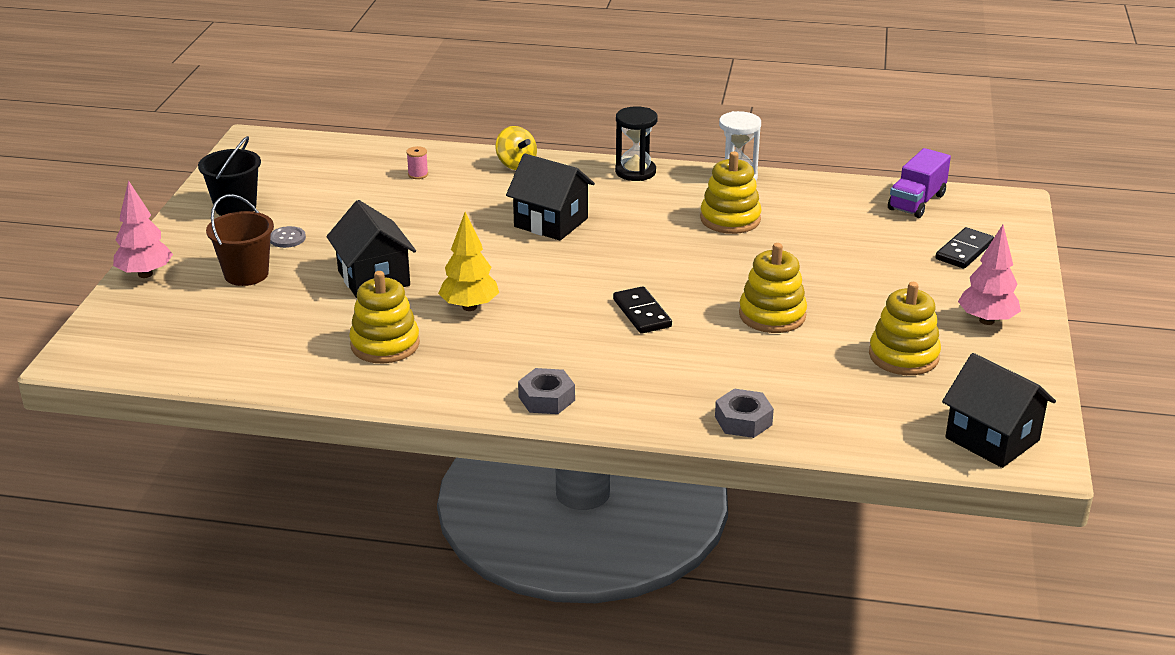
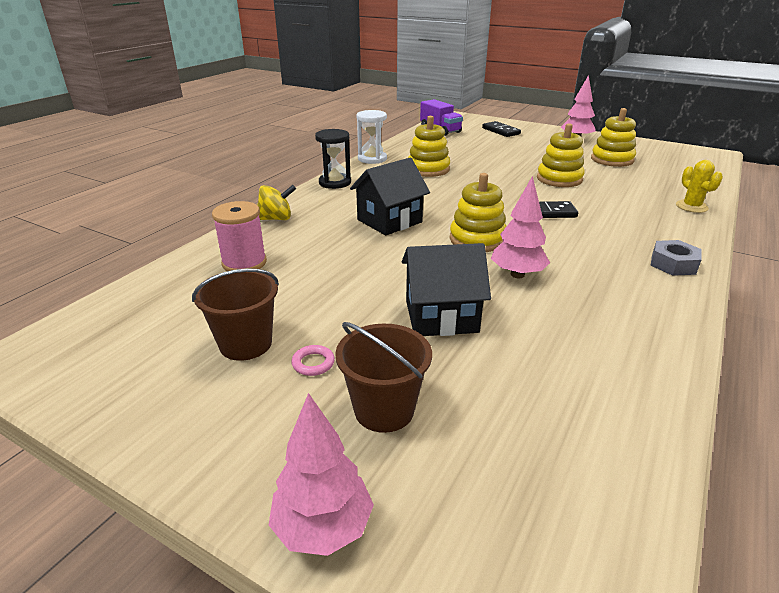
camera: 70 degrees left, 0 degrees up
black bucket [198,136,261,216] -> none
grey button [270,226,306,248] -> pink ring [291,345,335,376]
yellow stacking toy [349,271,420,363] -> yellow stacking toy moved to [450,173,506,252]
pink spool [406,146,428,179] -> pink spool [212,201,267,271], size x2.05
yellow tree [438,212,499,311] -> pink tree [491,176,550,278]
grey nut [715,389,774,438] -> yellow cactus [676,160,723,213]
black house [942,353,1056,468] -> none
none -> brown bucket [192,268,279,361]

